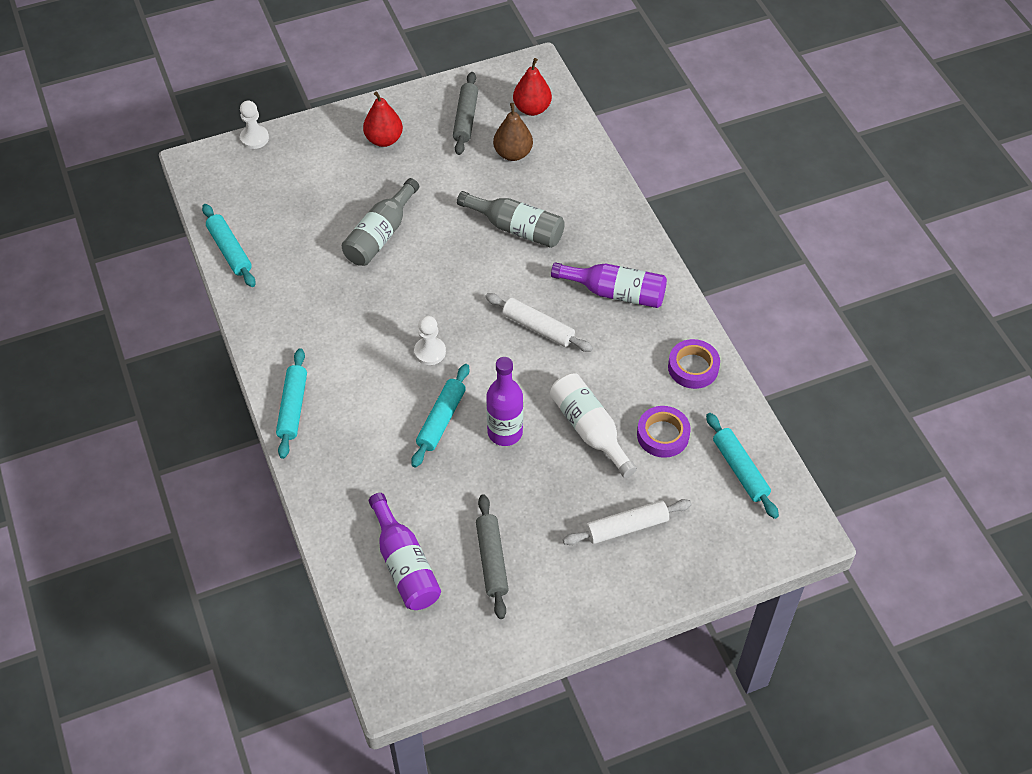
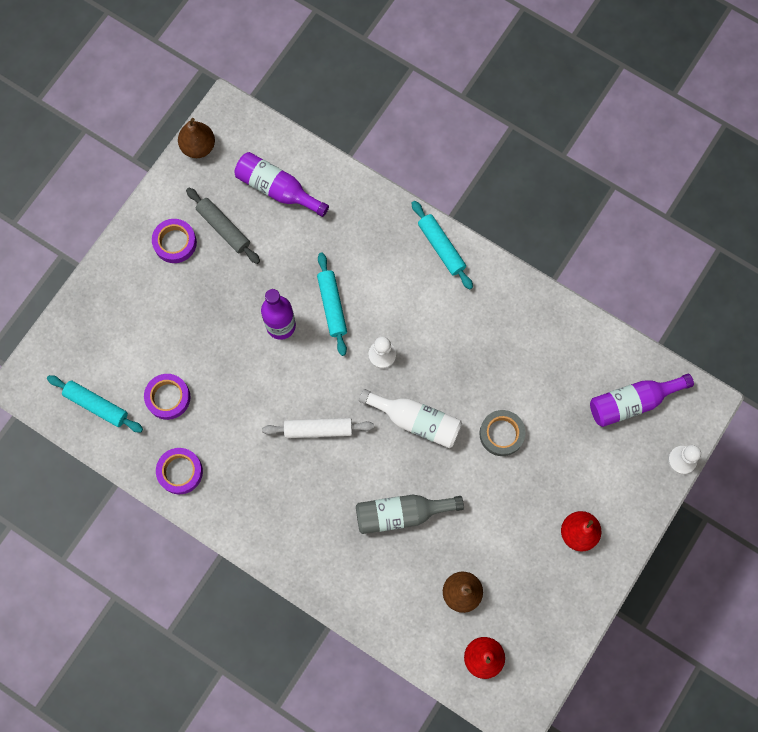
camera: 145 degrees right, 20 degrees up
turquoise rolling pin [202,204,256,287] -> none
grey bottle [342,178,419,266] -> grey tape [480,410,526,456]
grey rolling pin [453,72,478,155] -> none
white bottle [550,373,637,478] -> white bottle moved to [359,389,462,448]
purple bottle [551,262,667,308] -> purple bottle moved to [590,374,694,427]
white rolling pin [563,499,692,545] -> none
none -> purple tape [152,219,197,263]
none -> brown pear [178,118,215,158]

